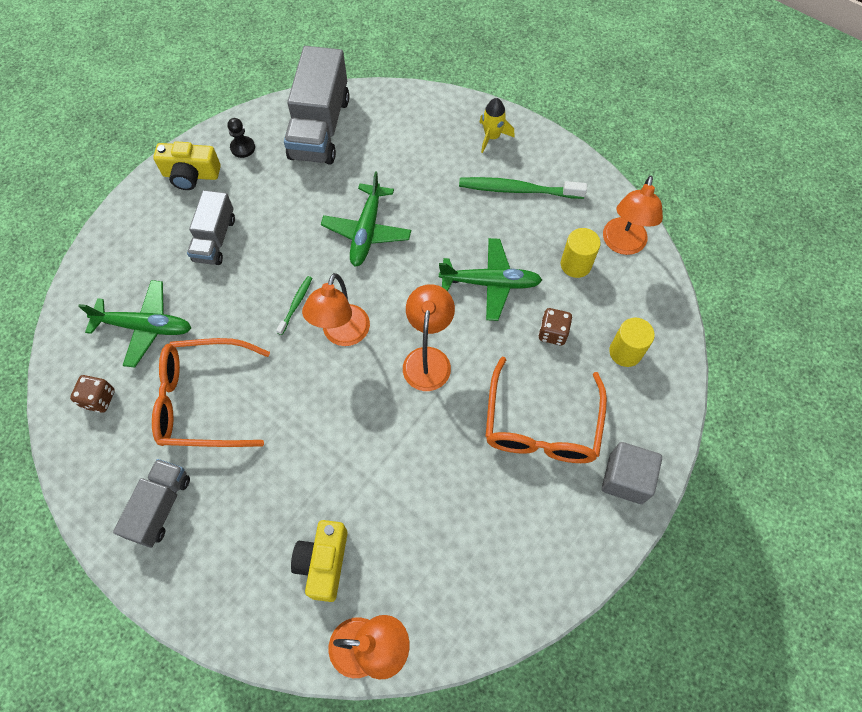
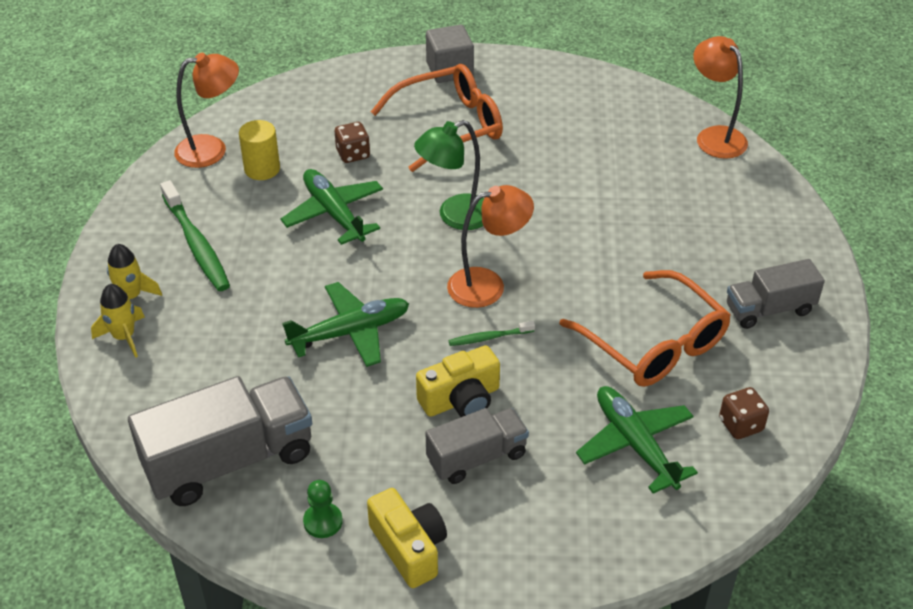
camera: 125 degrees left, 20 degrees down
black pawn [227,118,255,158] -> green pawn [303,480,343,538]
yellow camera [291,520,348,602] -> yellow camera moved to [416,345,500,417]
orange lamp [403,284,455,391] -> green lamp [414,120,484,230]
yellow cylinder [609,318,655,367] -> none
none -> yellow rocket [91,284,145,358]

